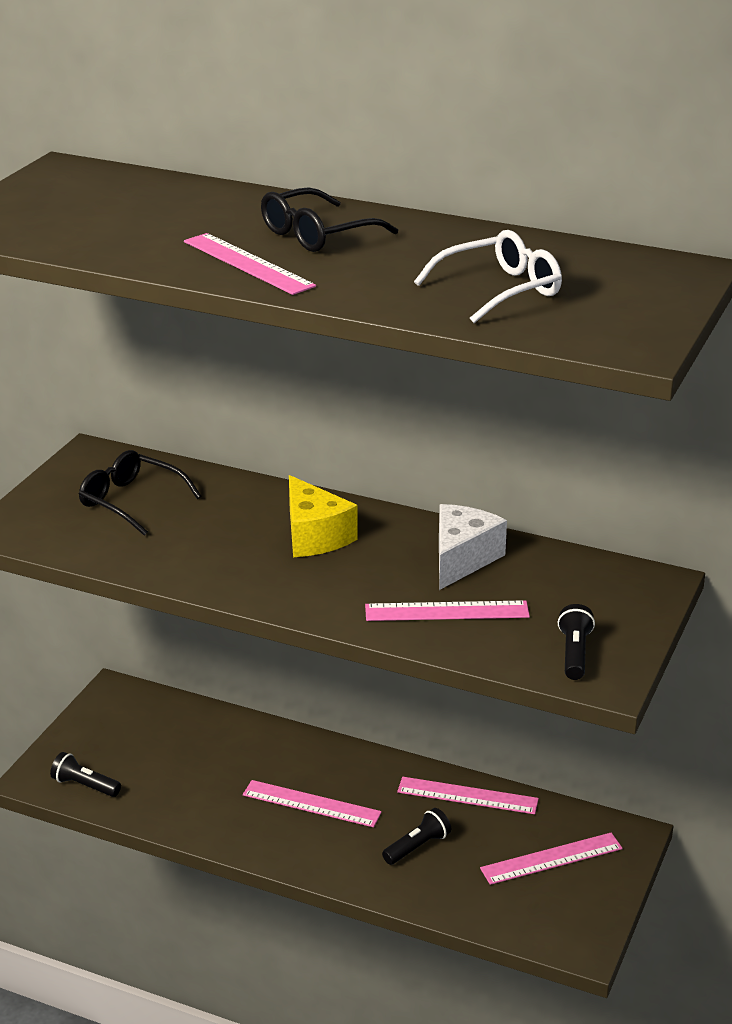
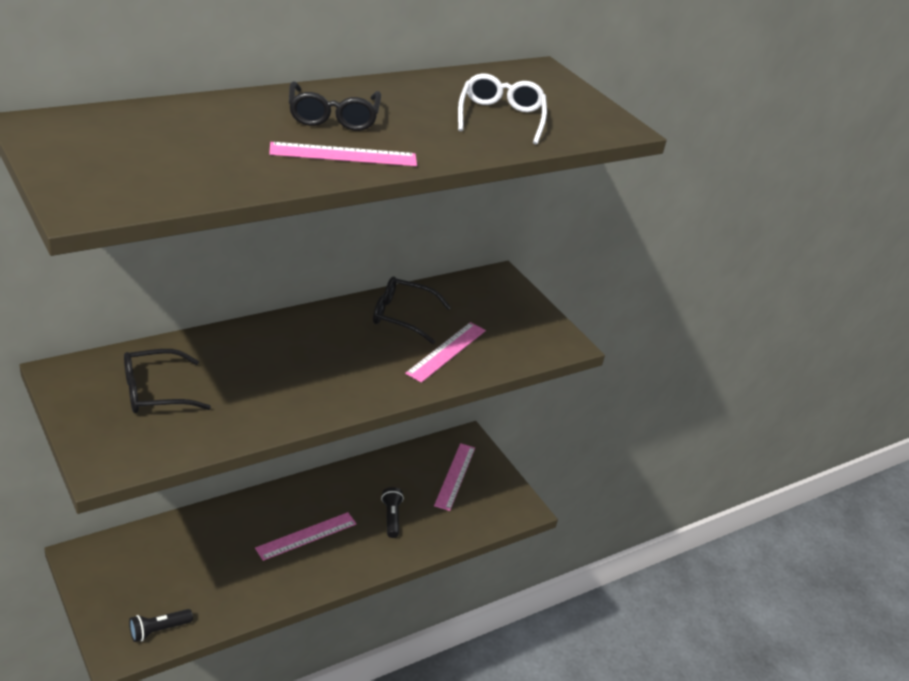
camera: 60 degrees left, 5 degrees up
yellow cheese [289,475,358,557] -> none
pink ruler [397,777,539,814] -> none
white cheese [439,504,507,590] -> black glasses [373,277,451,344]
black flashlight [558,604,595,680] -> none

